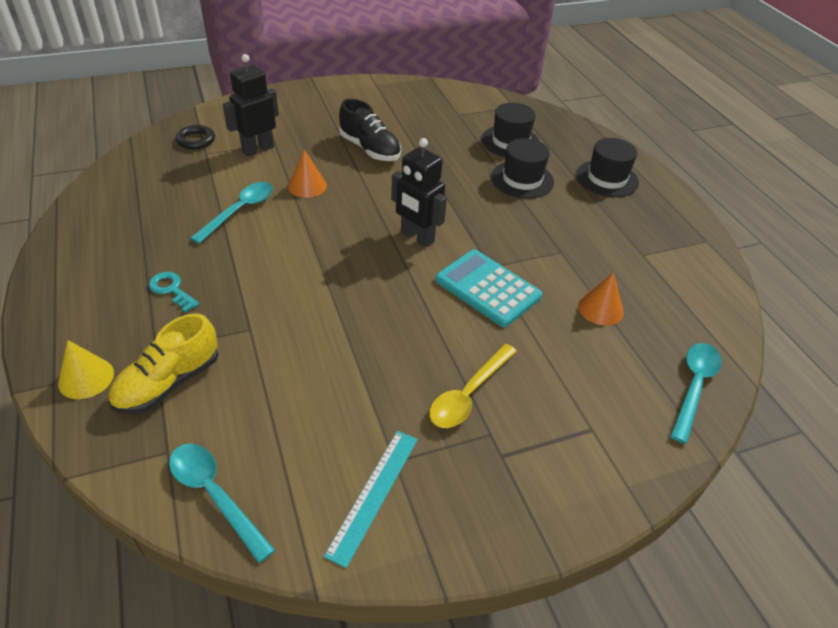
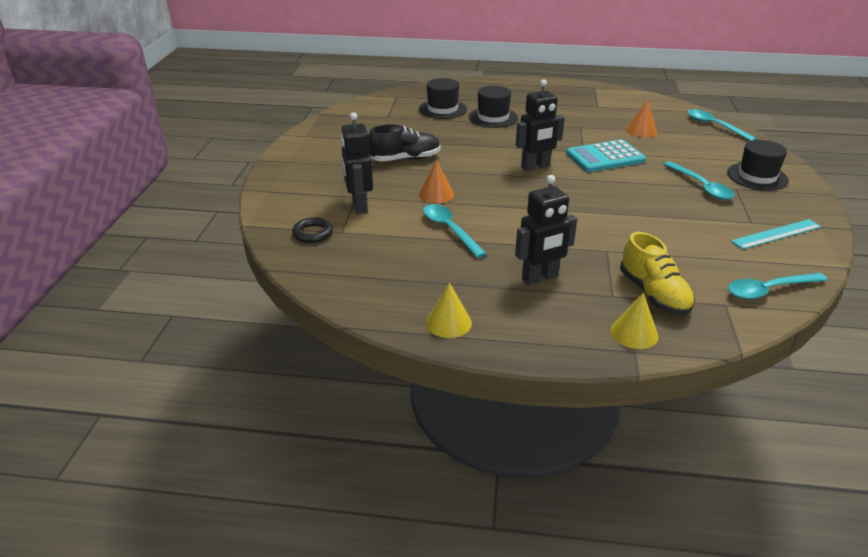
camera: 60 degrees left, 10 degrees down
turquoise key [149,272,199,313] -> black robot [515,175,577,285]
turquoise ruler [324,431,418,568] -> turquoise ruler turned 75 degrees counterclockwise [731,219,822,249]
yellow spoon [429,344,517,428] -> turquoise spoon [663,161,735,200]
black hat [576,138,639,197] -> black hat moved to [727,140,789,191]
none -> yellow cone [426,282,472,338]

